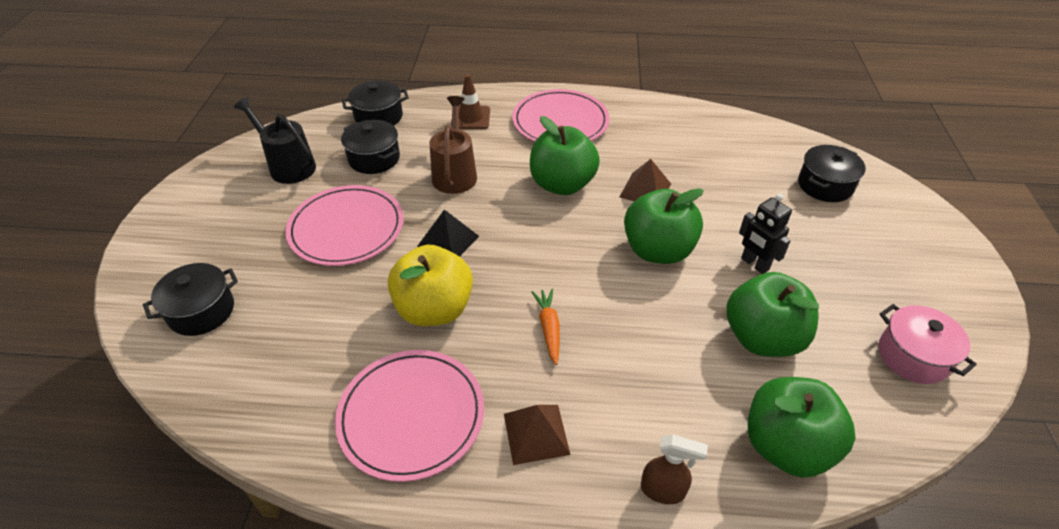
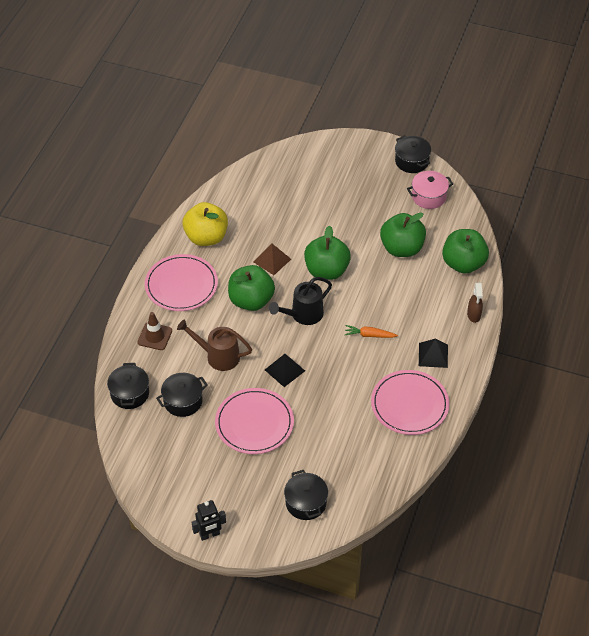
camera: 75 degrees left, 5 degrees up
black watering can [234,97,316,184] -> black watering can moved to [269,277,332,325]
yellow apple [388,245,473,326] -> yellow apple moved to [182,202,228,246]
brown pyramid [504,405,571,465] -> black pyramid [419,339,448,368]
brown spray bottle [641,435,708,504] -> brown spray bottle turned 150 degrees clockwise [467,283,483,323]
black robot [739,194,792,274] -> black robot moved to [192,500,226,541]
black pot [798,145,866,202] -> black pot moved to [395,135,431,173]

